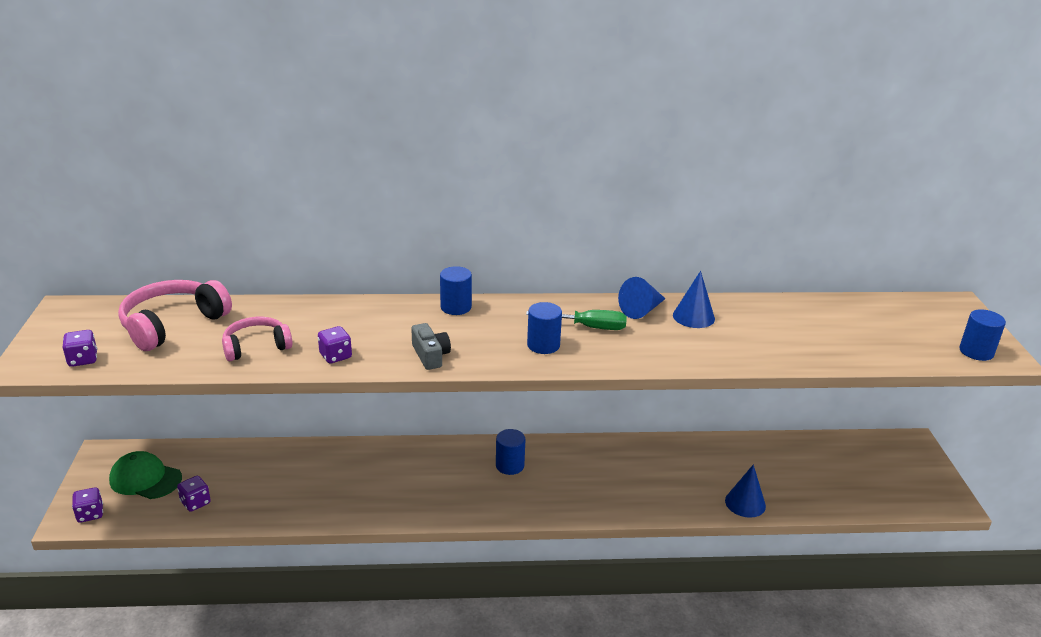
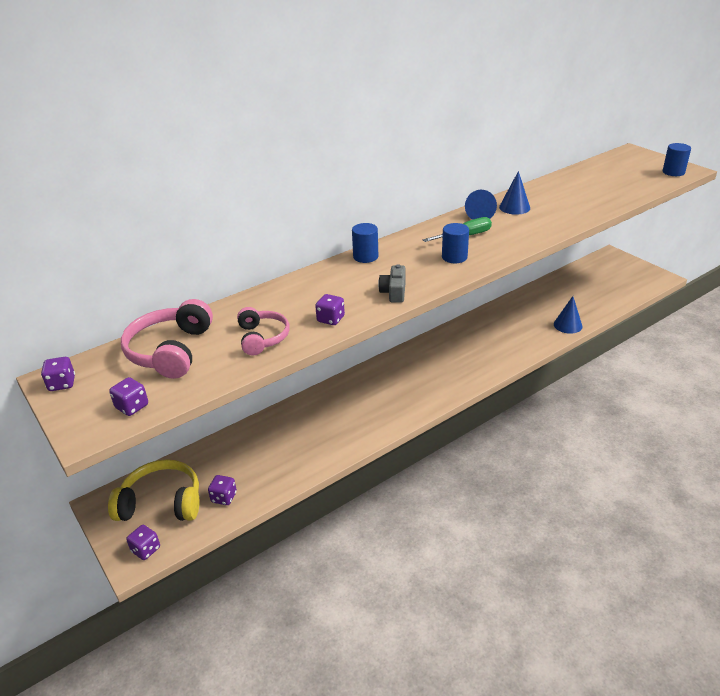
camera: 30 degrees left, 5 degrees up
green cap [109,451,182,499] -> yellow headphones [108,459,199,521]
pink headphones [222,317,293,361] -> pink headphones turned 135 degrees clockwise [237,307,290,355]
grey camera [411,323,451,370] -> grey camera turned 120 degrees counterclockwise [378,264,406,303]
blue cylinder [496,429,525,475] -> none
none -> purple dice [41,357,75,391]

